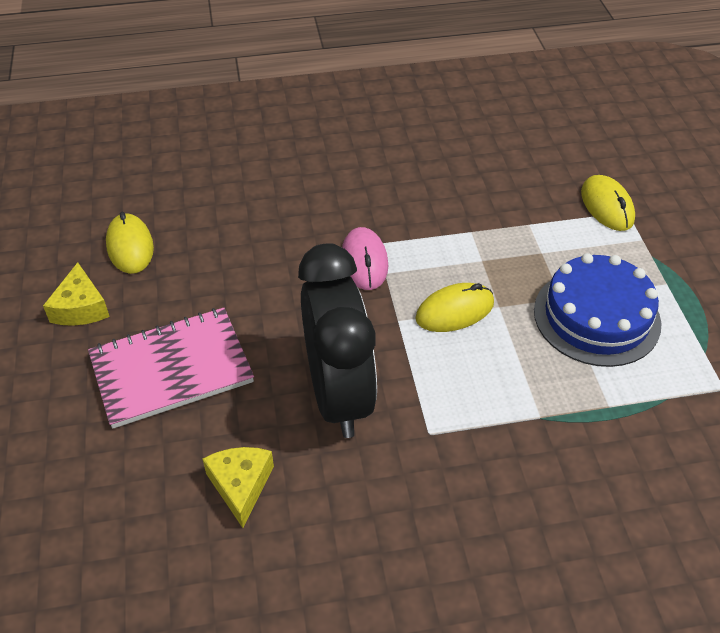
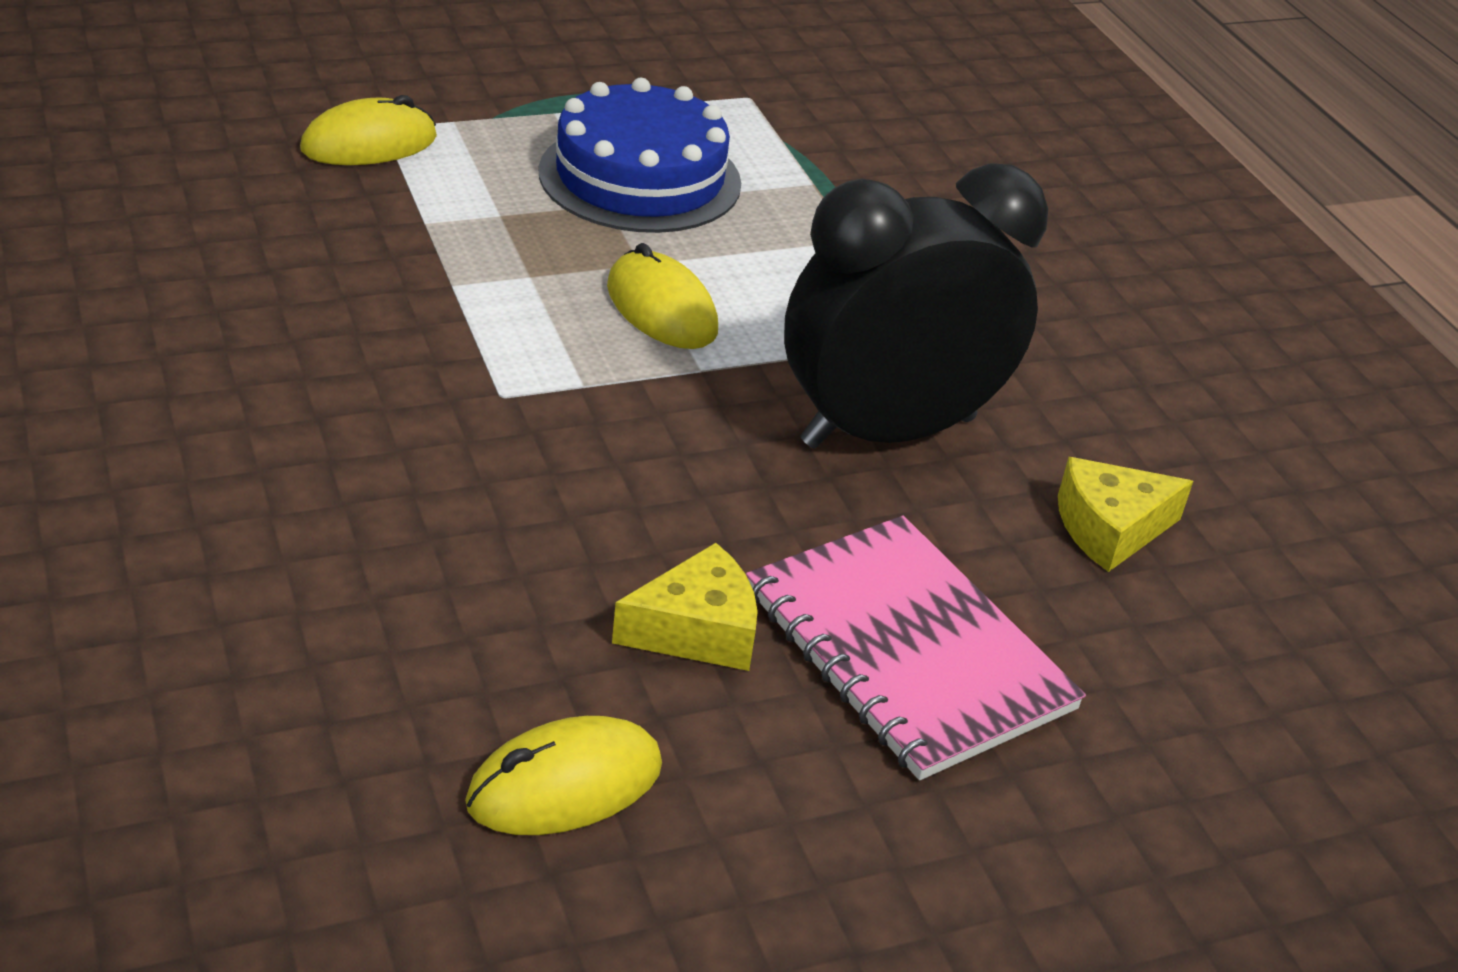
camera: 105 degrees left, 10 degrees down
yellow cheese [43,262,110,326] -> yellow cheese moved to [612,543,758,671]
pink mouse [342,227,388,290] -> none

